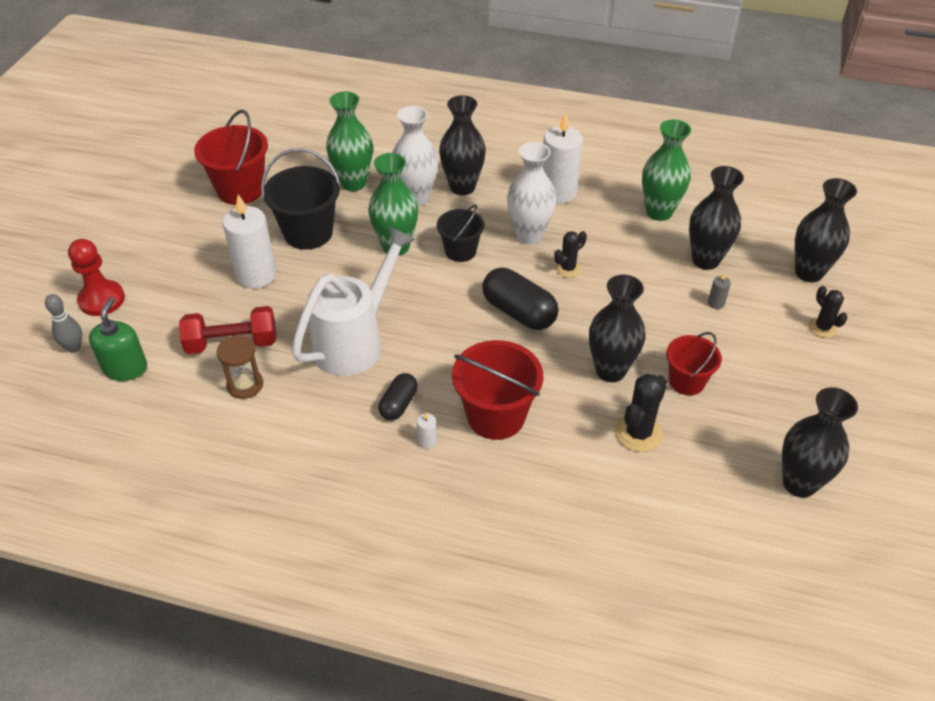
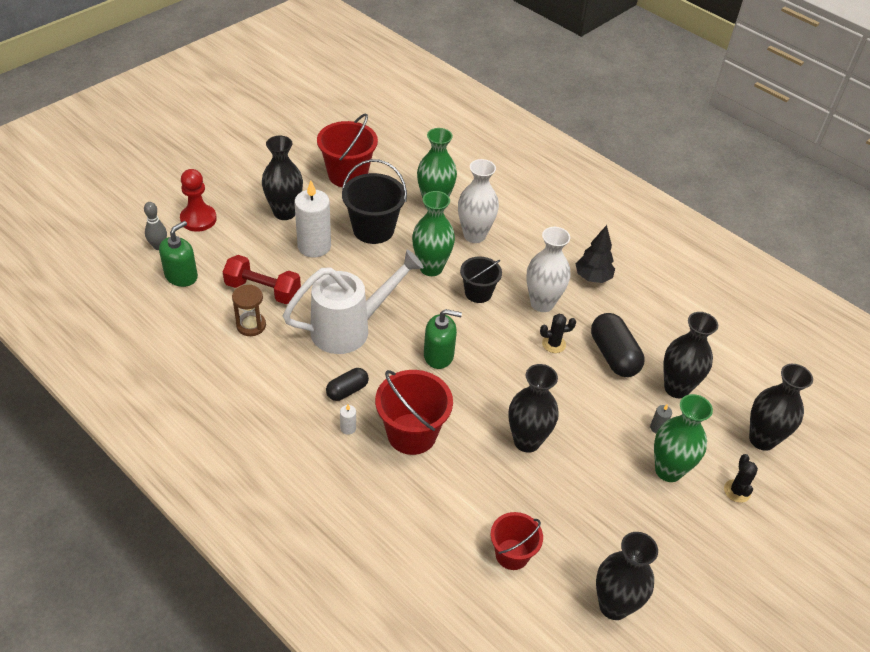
camera: 25 degrees right, 0 degrees up
black vase [439,95,486,195] -> black vase moved to [262,136,303,220]
black capsule [482,268,558,330] -> black capsule moved to [591,313,644,377]
white candle [543,112,583,204] -> black tree [576,225,615,283]
black cactus [615,374,667,452] -> none
green vase [642,120,691,221] -> green vase moved to [654,394,713,482]
red bucket [666,332,722,395] -> red bucket moved to [491,512,543,570]
none -> green soap dispenser [424,309,462,369]

